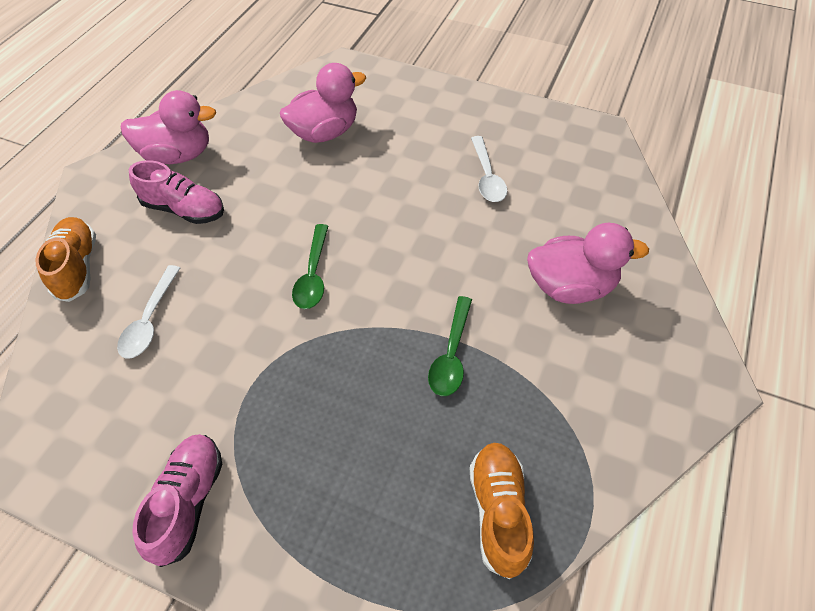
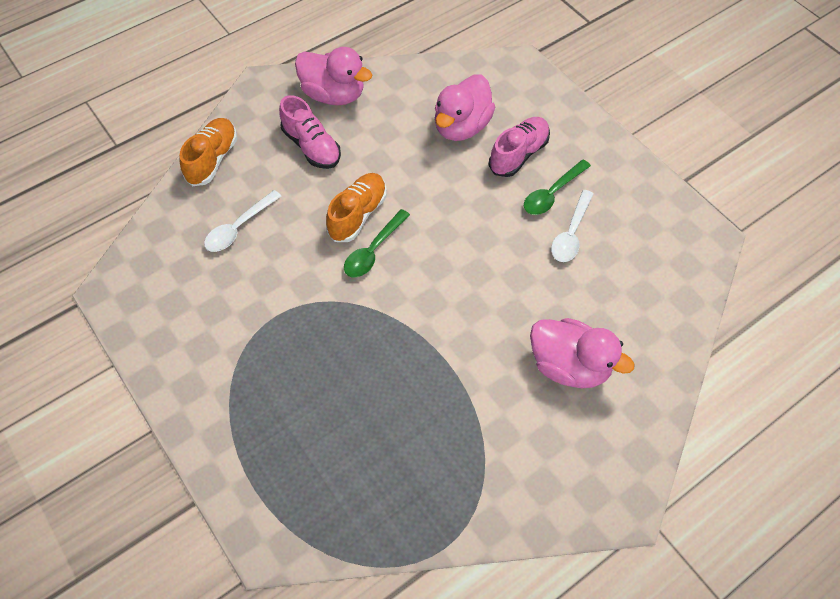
camera: 30 degrees right, 5 degrees up
pink shoe [132,434,222,567] -> pink shoe moved to [489,117,550,177]
pink duck [280,63,366,143] -> pink duck turned 120 degrees clockwise [435,75,495,141]
green spoon [428,296,472,396] -> green spoon moved to [524,160,591,215]
orange shoe [470,443,534,579] -> orange shoe moved to [326,173,387,242]

